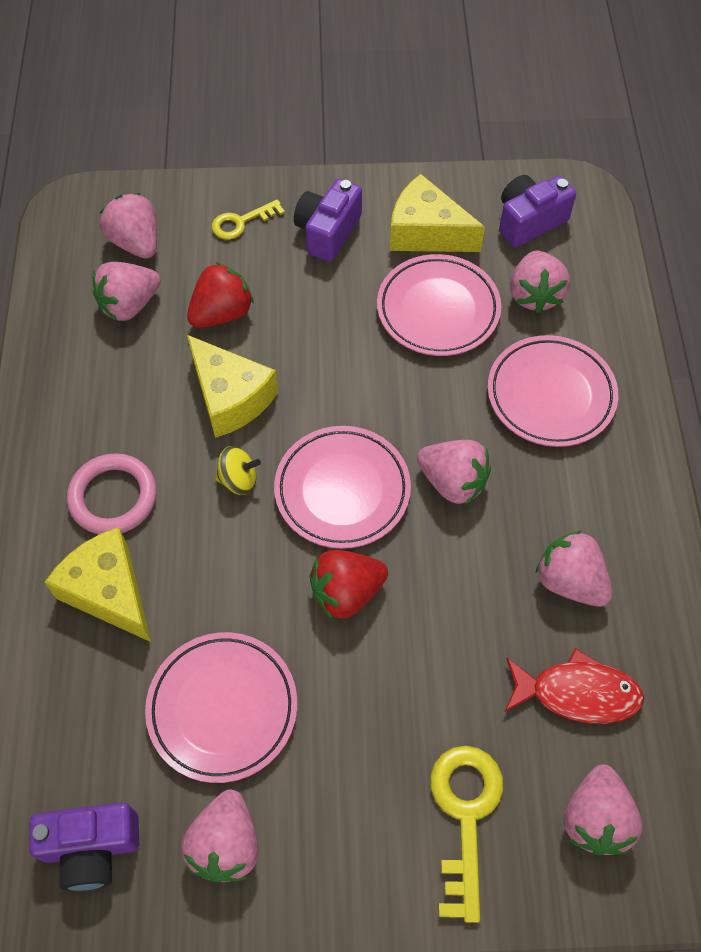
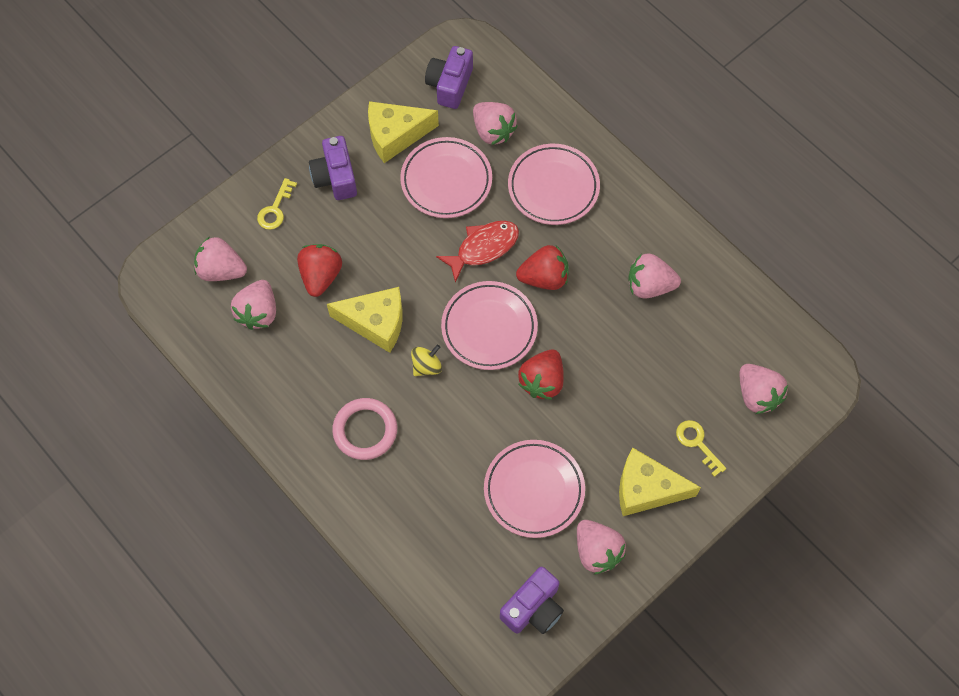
camera: 40 degrees left, 5 degrees up
yellow cheese [44,527,151,642] -> yellow cheese moved to [619,447,701,516]
pink strawberry [417,440,491,505] -> red strawberry [516,245,569,290]
yellow key [430,745,504,923] -> yellow key [676,420,726,477], size x0.61
red fish [505,648,644,724] -> red fish moved to [436,221,519,283]

